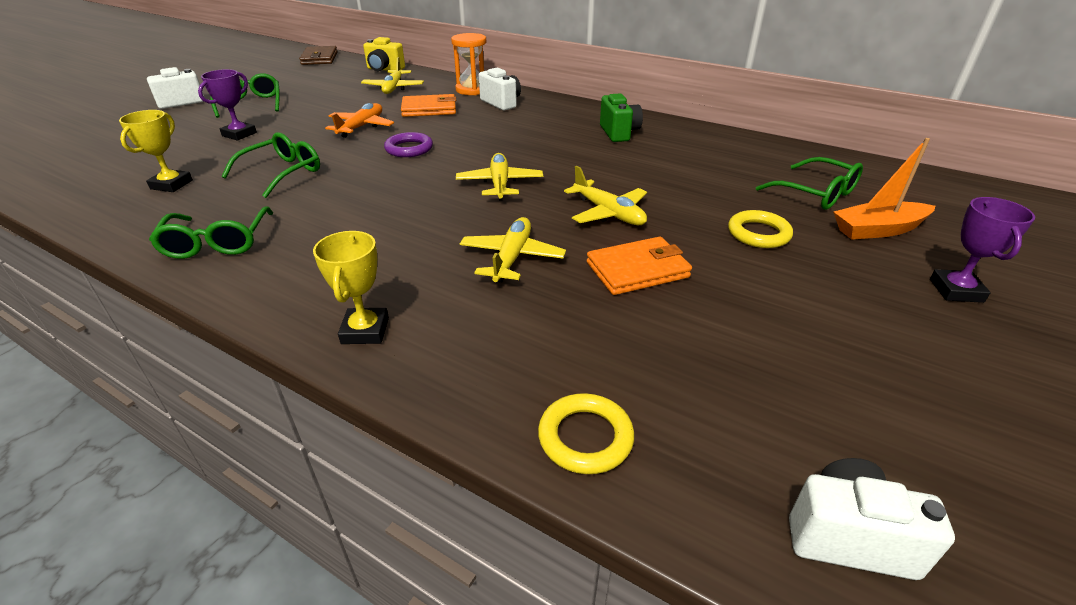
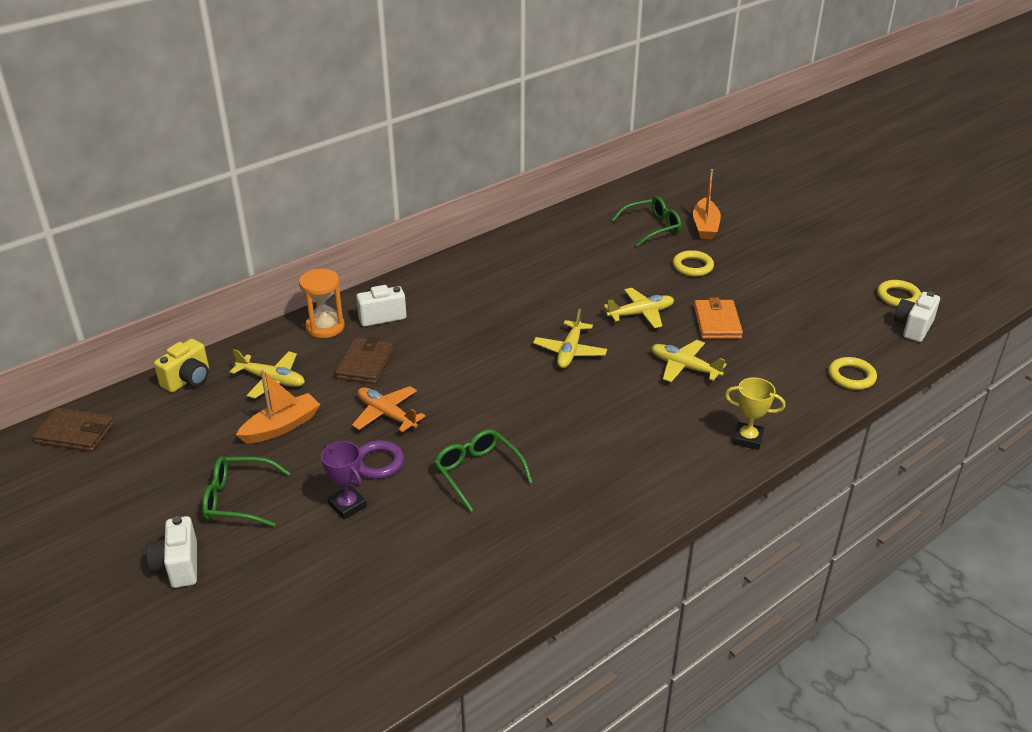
camera: 70 degrees left, 0 degrees up
yellow trophy [119,110,193,192] -> none
green glasses [149,206,273,259] -> none
purple ring [384,132,433,157] -> purple ring moved to [359,440,404,479]
orange wallet [401,94,456,117] -> brown wallet [335,337,394,384]
yellow plane [456,153,543,201] -> yellow plane turned 90 degrees counterclockwise [533,309,607,368]
green camera [600,94,643,142] -> none
purple trophy [930,197,1035,303] -> none
none -> orange boat [236,370,320,444]
none -> yellow ring [877,280,921,307]

